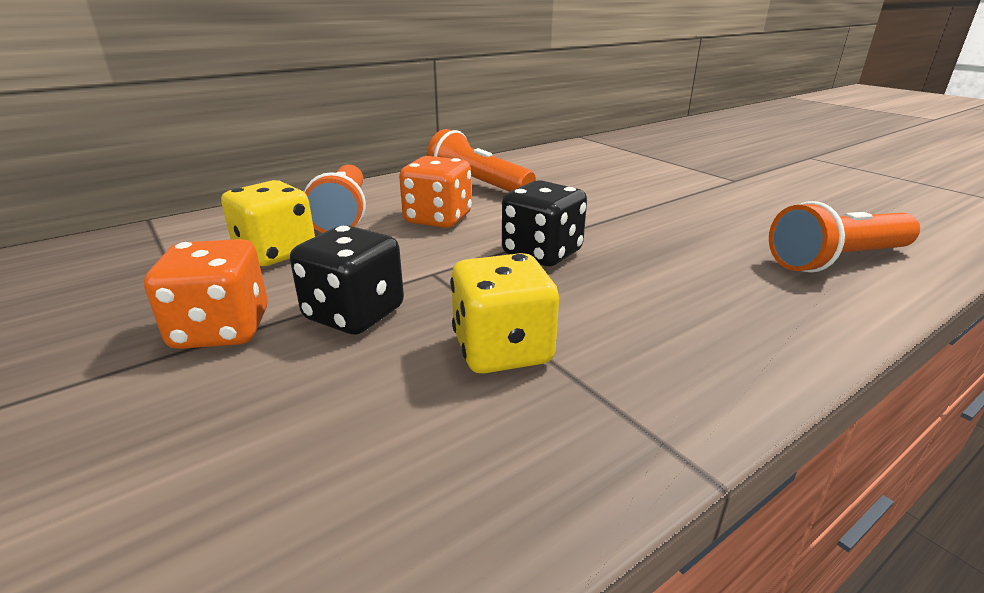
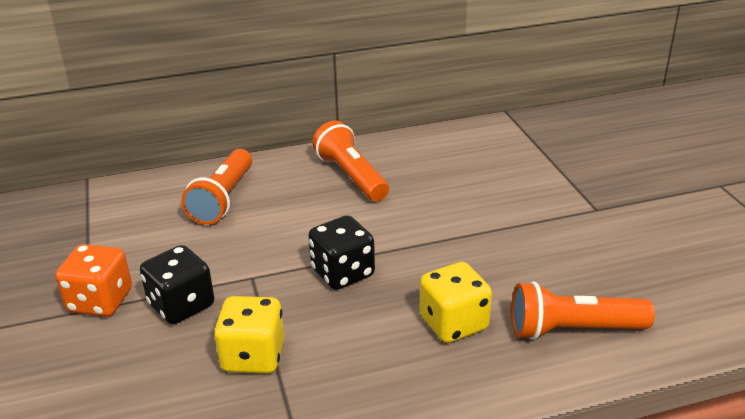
camera: 20 degrees right, 5 degrees up
yellow dice [221,180,315,266] -> yellow dice moved to [420,262,492,343]
orange dice [399,156,472,228] -> none

